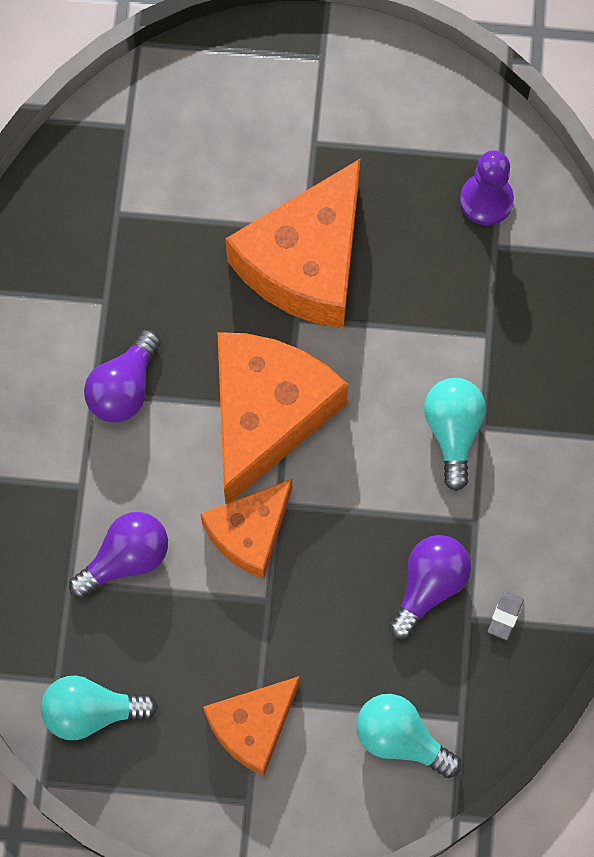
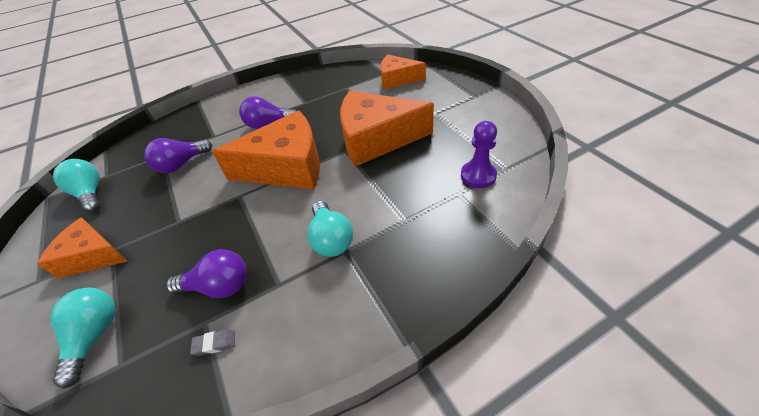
camera: 60 degrees right, 25 degrees down
purple light bulb [69,512,168,599] -> purple light bulb turned 120 degrees clockwise [144,138,212,173]
orange cheese [201,479,292,579] -> orange cheese moved to [380,54,426,90]
turquoise light bulb [424,378,486,491] -> turquoise light bulb turned 105 degrees clockwise [307,201,353,257]

